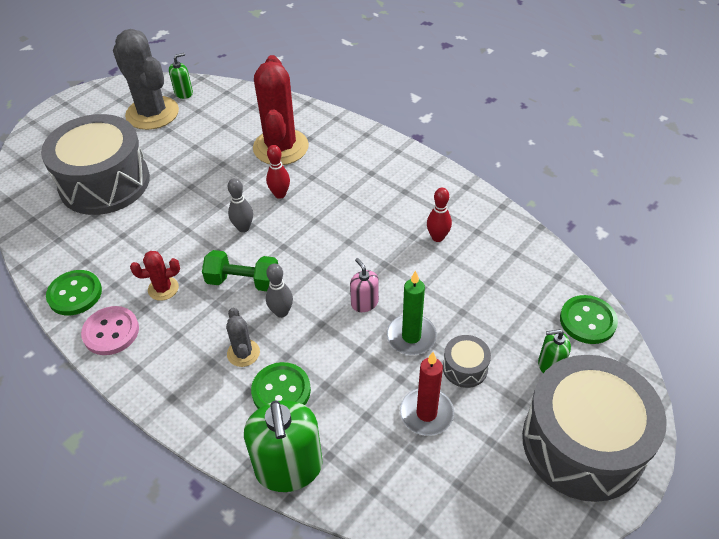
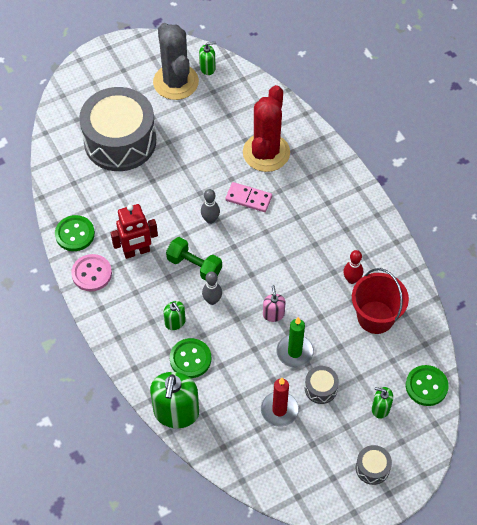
camera: 20 degrees right, 10 degrees up
red cactus [130,251,180,301] -> red robot [111,204,158,259]
grey cactus [226,308,260,367] -> green soap dispenser [163,301,186,330]
red bowling pin [266,145,290,199] -> pink domino [225,182,272,212]
grey drum [522,355,667,502] -> grey drum [356,445,392,485], size x0.40
none -> red bucket [352,268,409,334]

